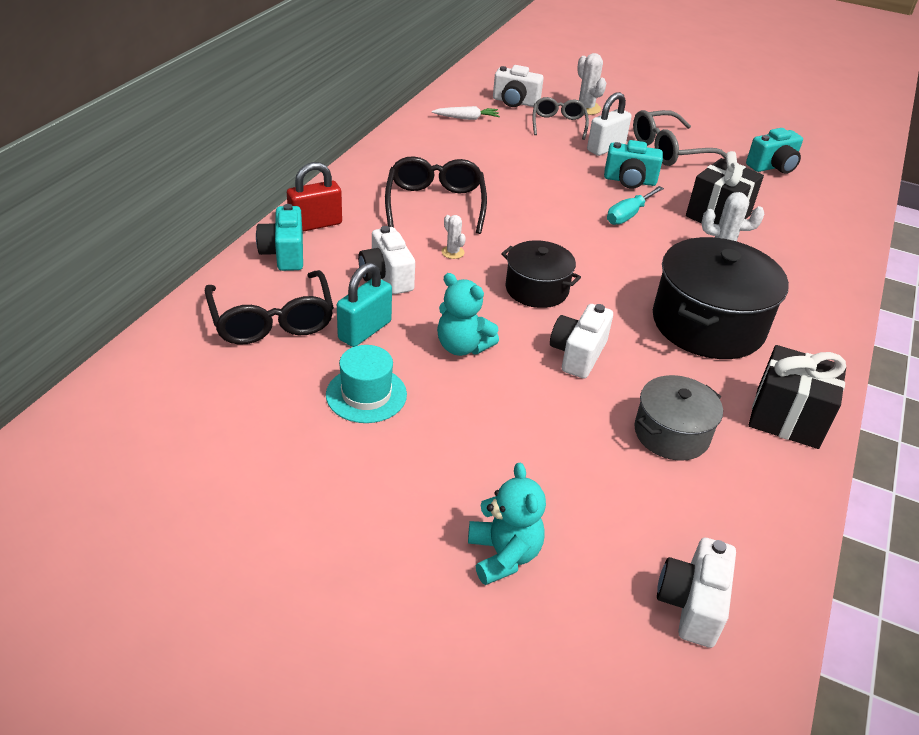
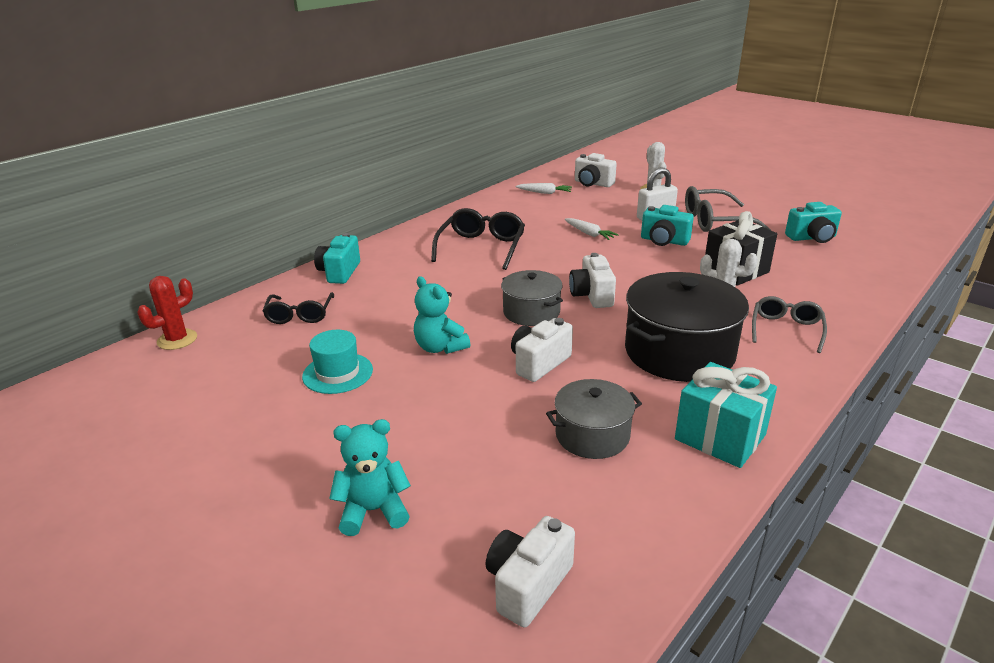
camera: 20 degrees right, 10 degrees down
black glasses [205,270,334,345] -> black glasses [263,292,334,324], size x0.66
red padlock [287,162,342,232] -> none
turquoise padlock [337,263,392,347] -> none
white camera [358,226,415,294] -> white camera moved to [569,253,616,308]
white cactus [442,215,466,259] -> none
turquoise teddy bear [468,463,546,585] -> turquoise teddy bear turned 105 degrees counterclockwise [329,419,411,536]
black pot [501,240,581,308] -> grey pot [501,270,563,326]
grey glasses [532,97,589,140] -> grey glasses moved to [752,296,827,353]
turquoise screwdriver [607,186,664,225] -> none
black gift [749,345,846,449] -> turquoise gift [675,362,777,468]
none -> red cactus [137,276,197,350]
none -> white carrot [564,218,619,240]

